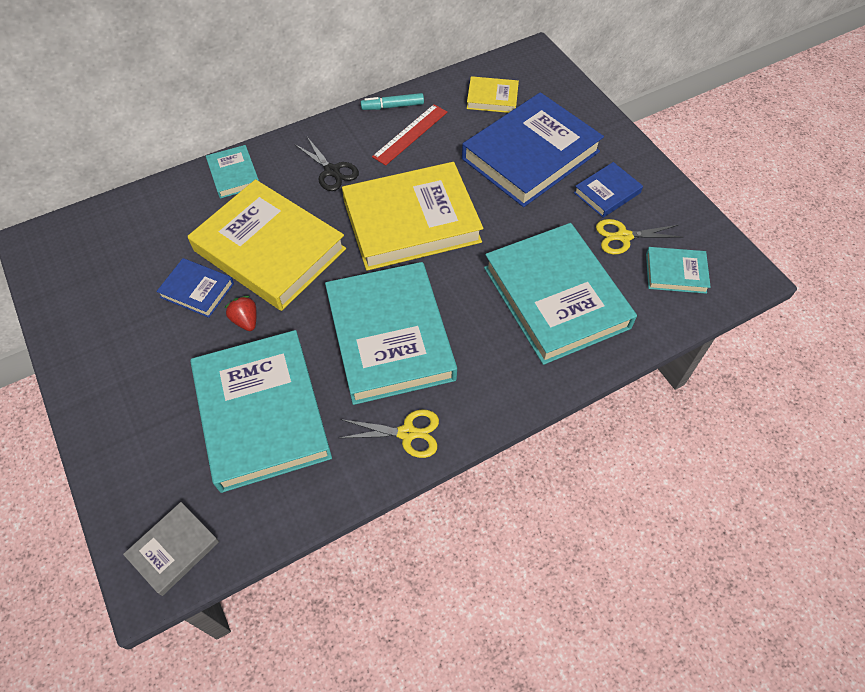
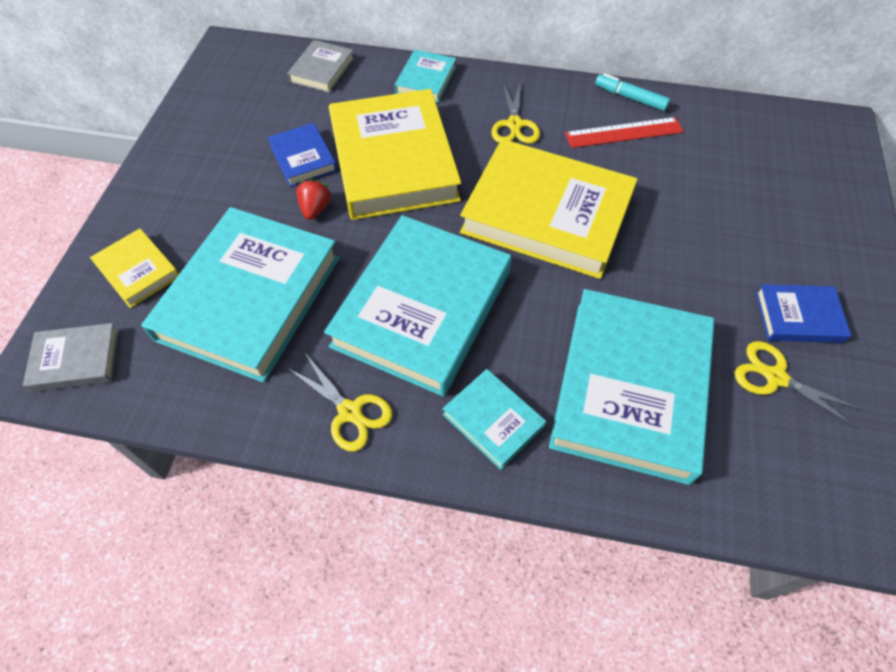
camera: 40 degrees right, 0 degrees up
black scissors [294,137,359,191] -> yellow scissors [491,83,540,144]
blue book [462,92,604,207] -> none
yellow book [467,76,519,113] -> yellow book moved to [90,228,179,308]
turquoise book [646,247,711,294] -> turquoise book moved to [442,369,546,470]
none -> grey book [287,40,354,93]

